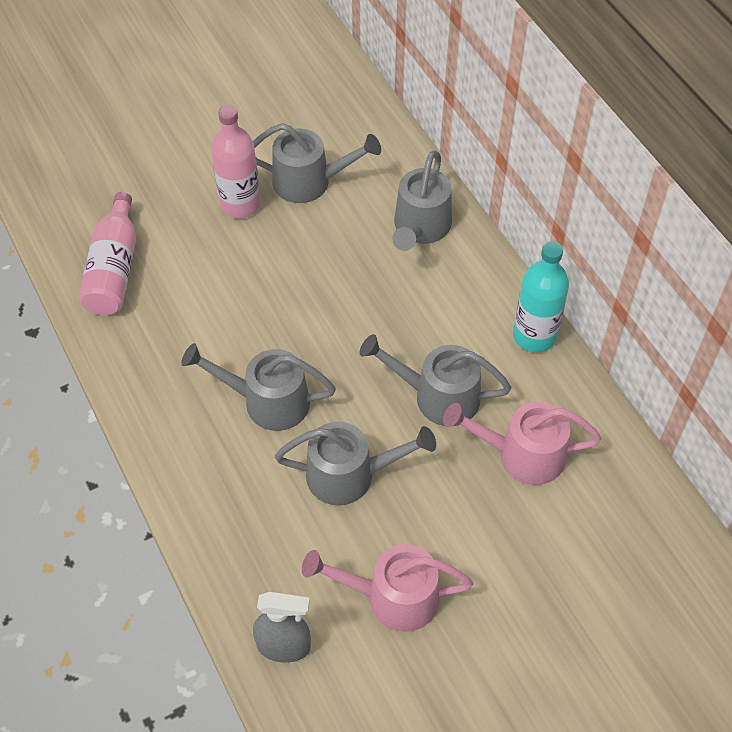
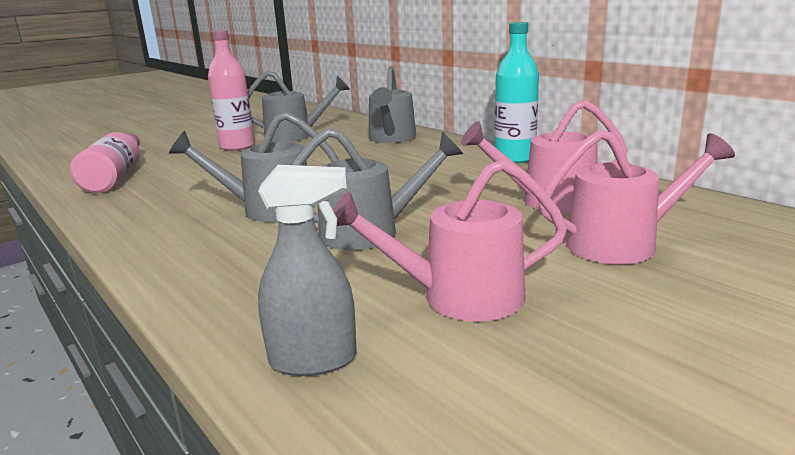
camera: 10 degrees left, 35 degrees down
grey watering can [360,334,511,426] -> none
none -> pink watering can [538,130,735,264]

